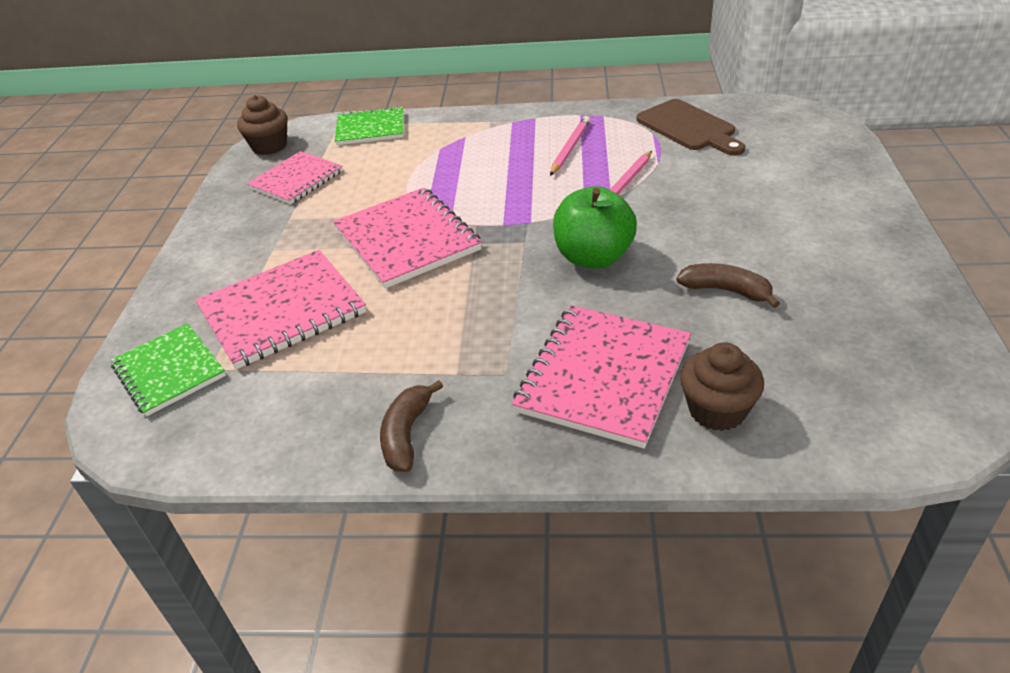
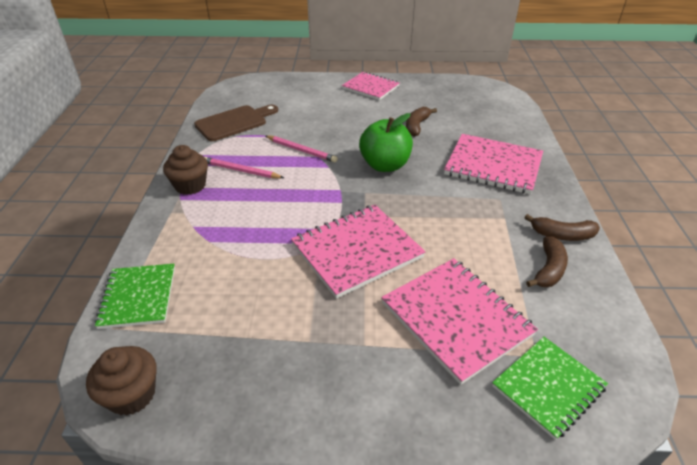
camera: 95 degrees left, 0 degrees up
pink notebook [247,151,343,205] -> pink notebook moved to [342,72,399,100]
brown cupcake [680,342,764,431] -> brown cupcake moved to [163,145,208,195]
none -> brown banana [526,236,568,287]

